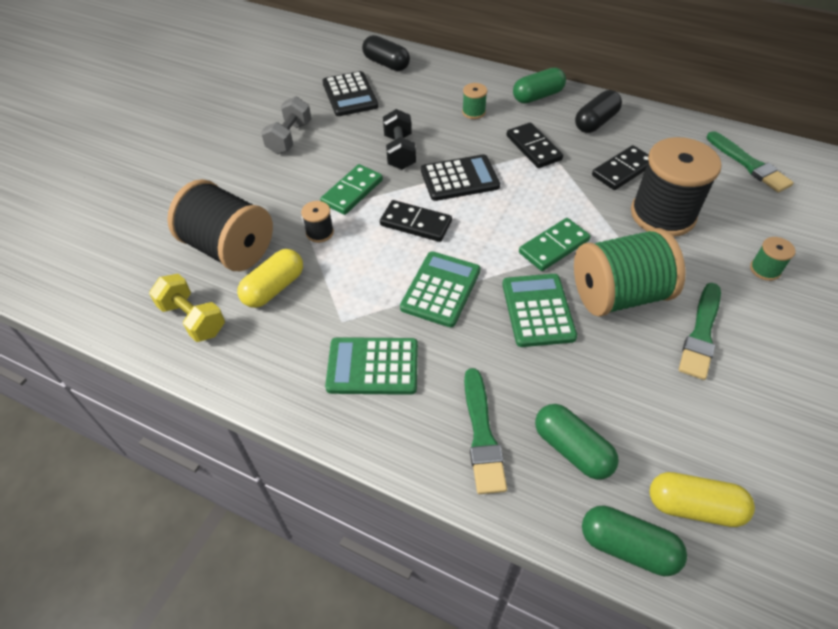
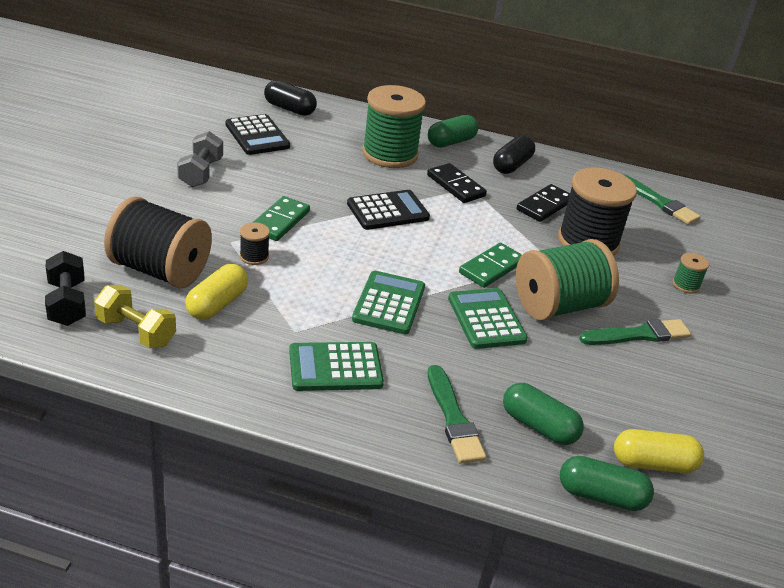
camera: 15 degrees left, 15 degrees down
black domino [380,200,452,242] -> none
black dumbbell [383,109,416,170] -> black dumbbell moved to [45,251,86,326]
green spool [462,83,487,119] -> green spool [362,85,426,168], size x2.34
green brush [679,283,721,380] -> green brush turned 120 degrees counterclockwise [579,319,691,345]

